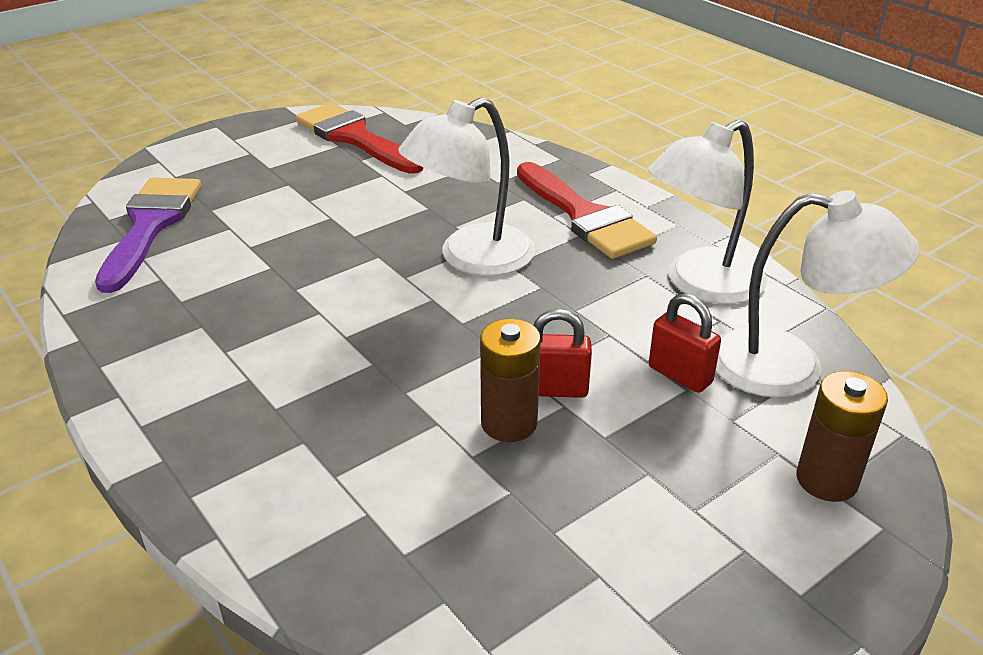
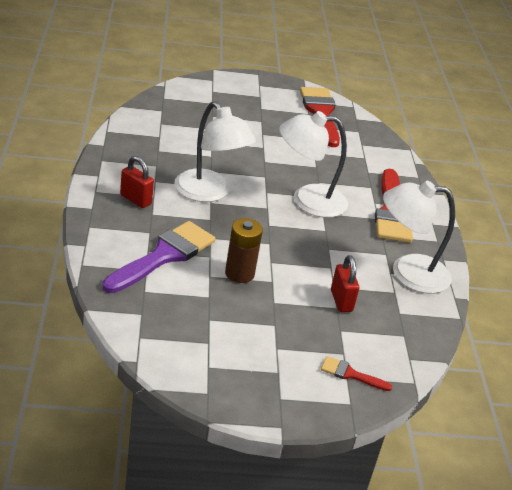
camera: 30 degrees right, 0 degrees up
purple brush [95,178,201,293] -> purple brush moved to [102,221,216,293]
red padlock [533,309,592,398] -> red padlock moved to [120,156,154,208]
white lamp [716,190,919,398] -> white lamp moved to [174,102,256,202]
brown battery [796,371,888,502] -> red brush [321,356,392,391]

